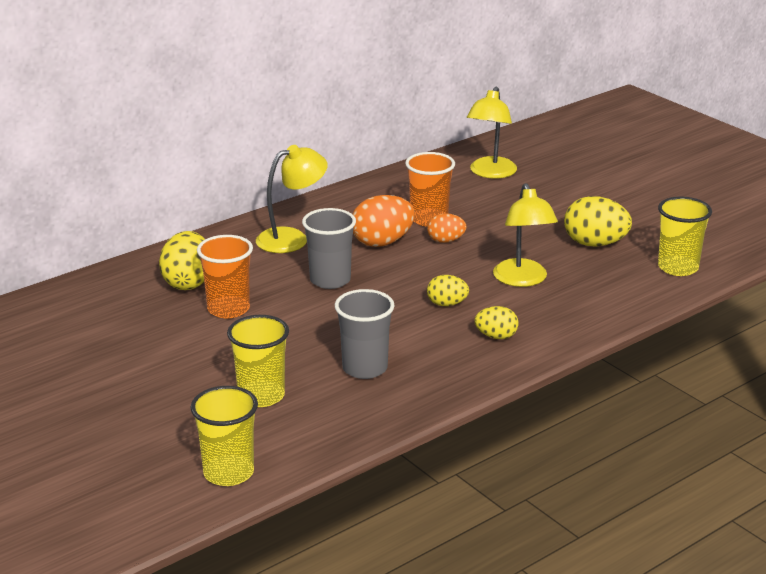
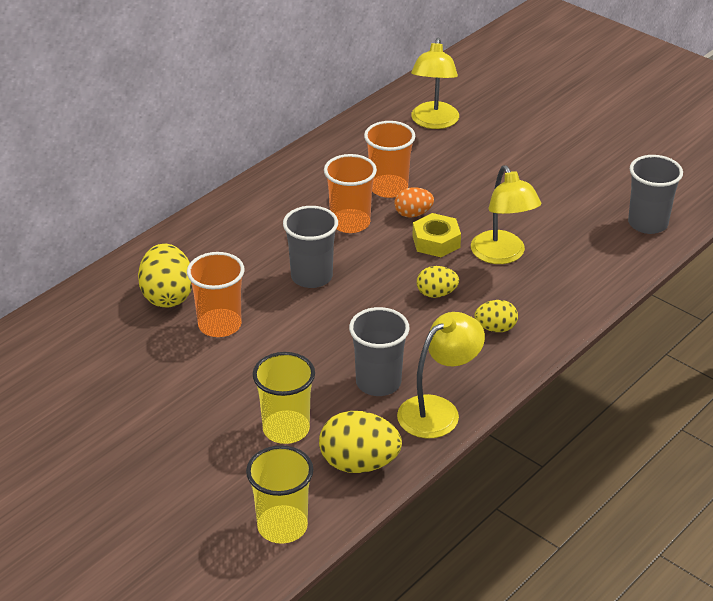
camera: 10 degrees left, 10 degrees up
yellow lamp [256,145,328,253] -> yellow lamp moved to [397,312,485,438]
orange egg [353,195,415,247] -> orange cup [324,154,377,233]
yellow egg [564,196,632,246] -> yellow egg moved to [319,411,402,473]
yellow cup [658,196,712,276] -> grey cup [628,155,683,234]
none -> yellow nut [413,213,461,257]

